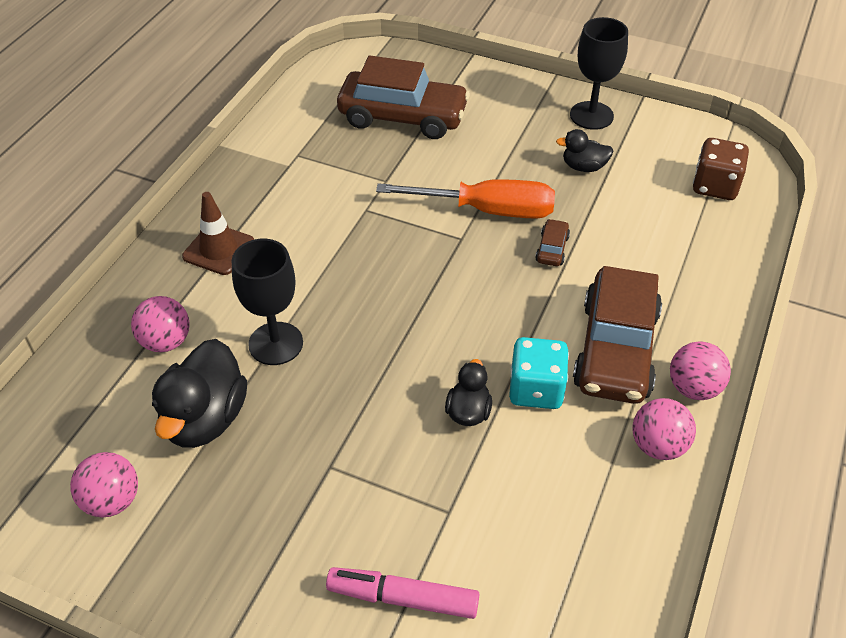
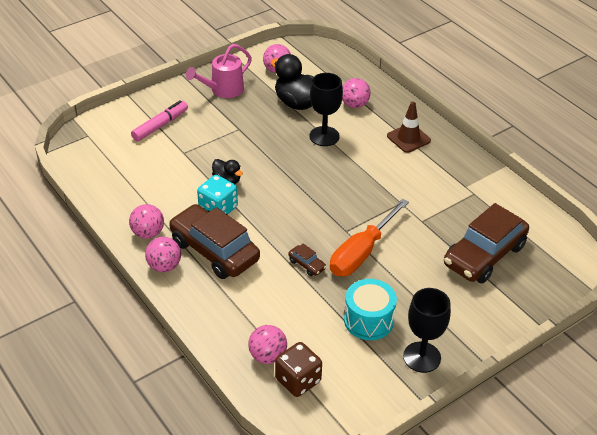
camera: 120 degrees right, 5 degrees down
black duck [556,129,614,172] -> turquoise drum [344,279,397,340]
none -> pink watering can [186,44,252,98]
none -> pink ball [248,325,287,364]

